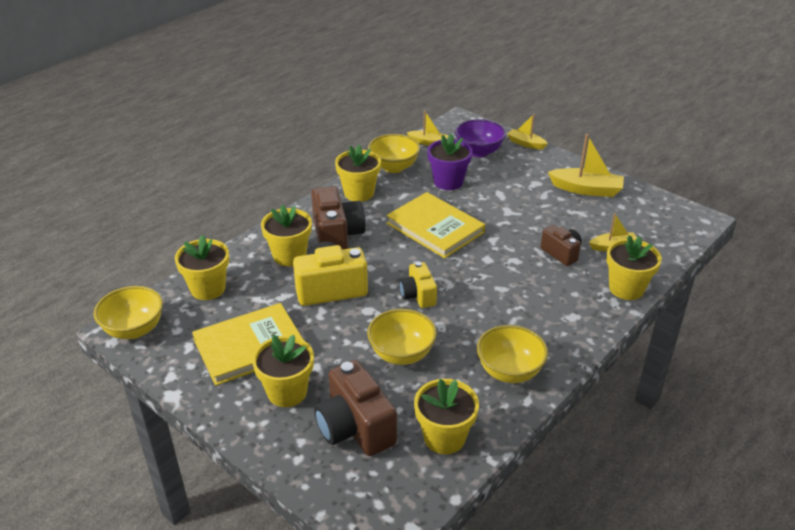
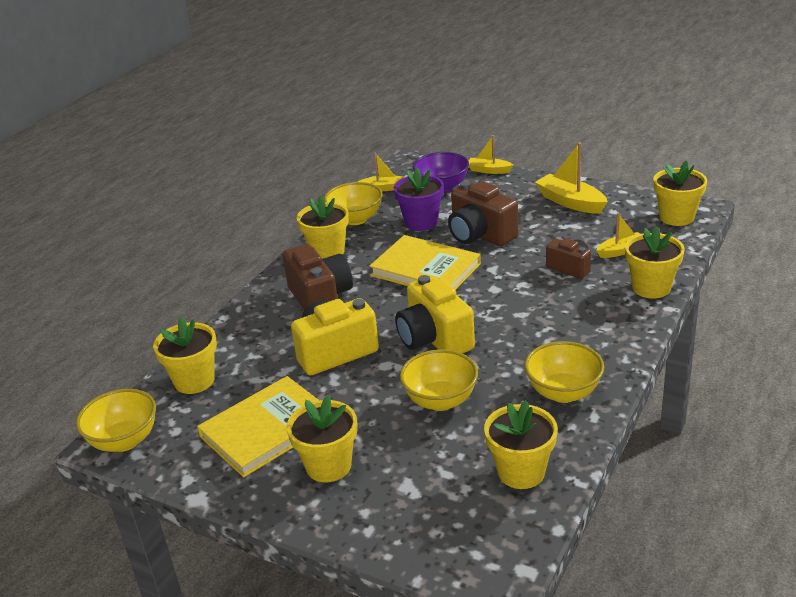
camera: 10 degrees left, 5 degrees down
yellow flower pot [261,205,312,266] -> yellow flower pot moved to [654,160,707,226]
brown camera [314,360,397,456] -> brown camera moved to [448,181,518,246]
yellow camera [399,262,437,308] -> yellow camera [395,275,475,354], size x1.69
yellow boat [548,134,624,197] -> yellow boat turned 135 degrees counterclockwise [535,142,608,214]

